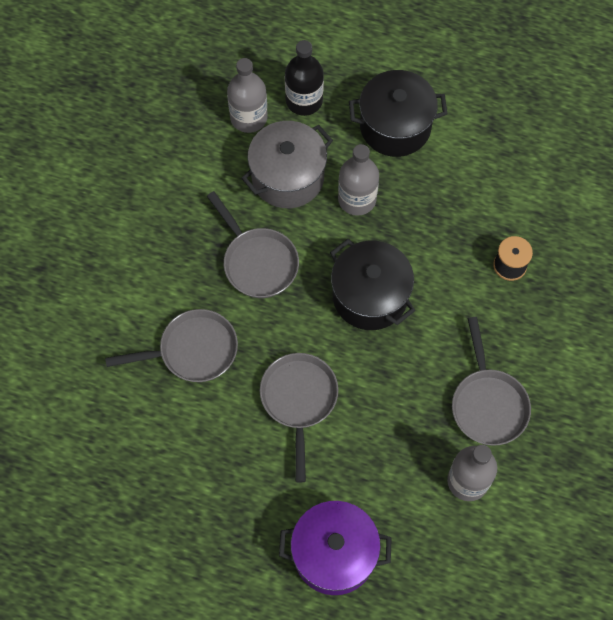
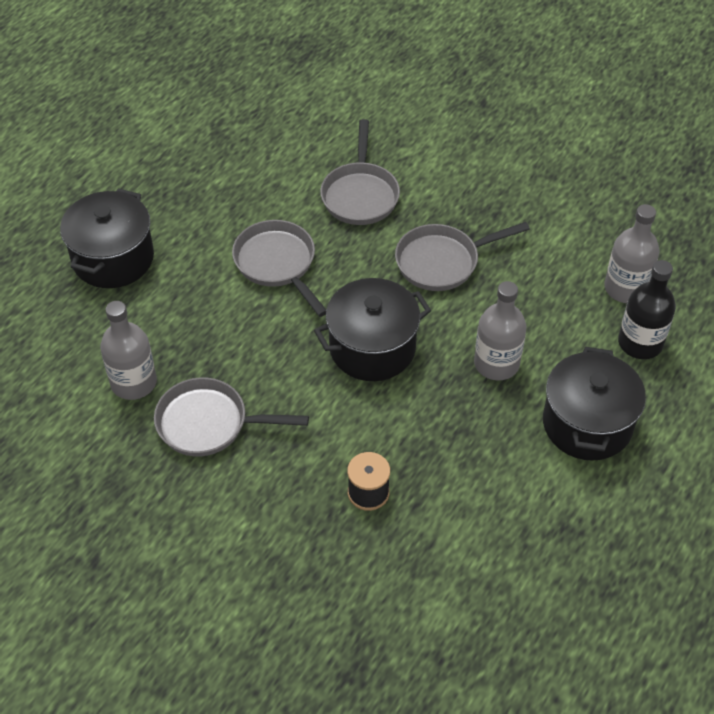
camera: 105 degrees right, 15 degrees down
grey pot [241,121,333,208] -> none
grey pan [260,353,338,482] -> grey pan turned 135 degrees counterclockwise [232,220,326,317]
purple pot [279,501,392,595] -> black pot [60,188,154,288]

